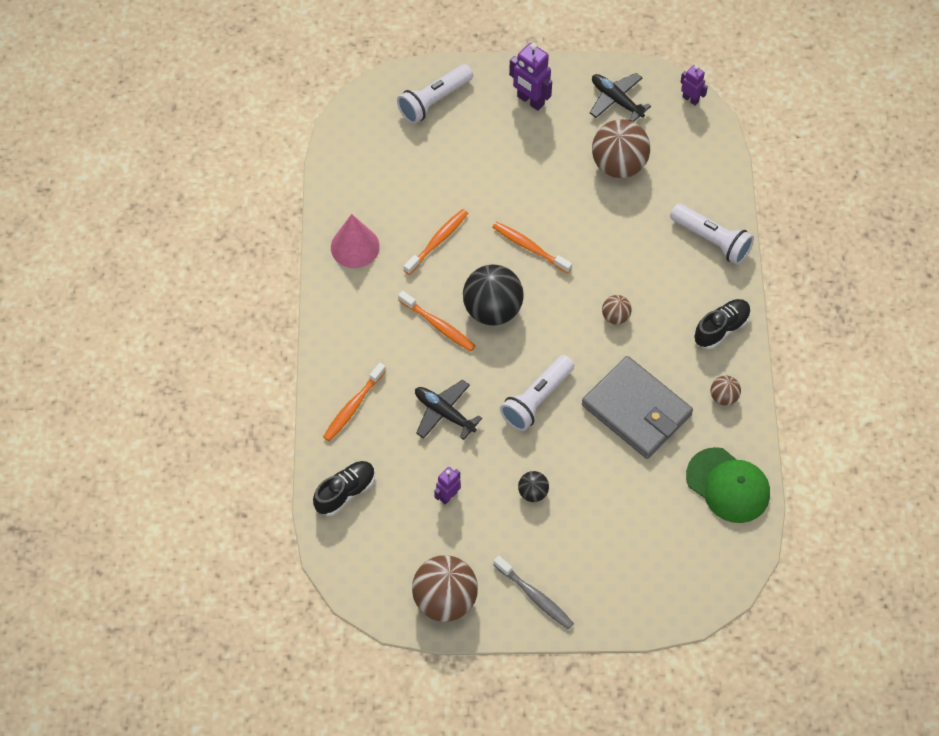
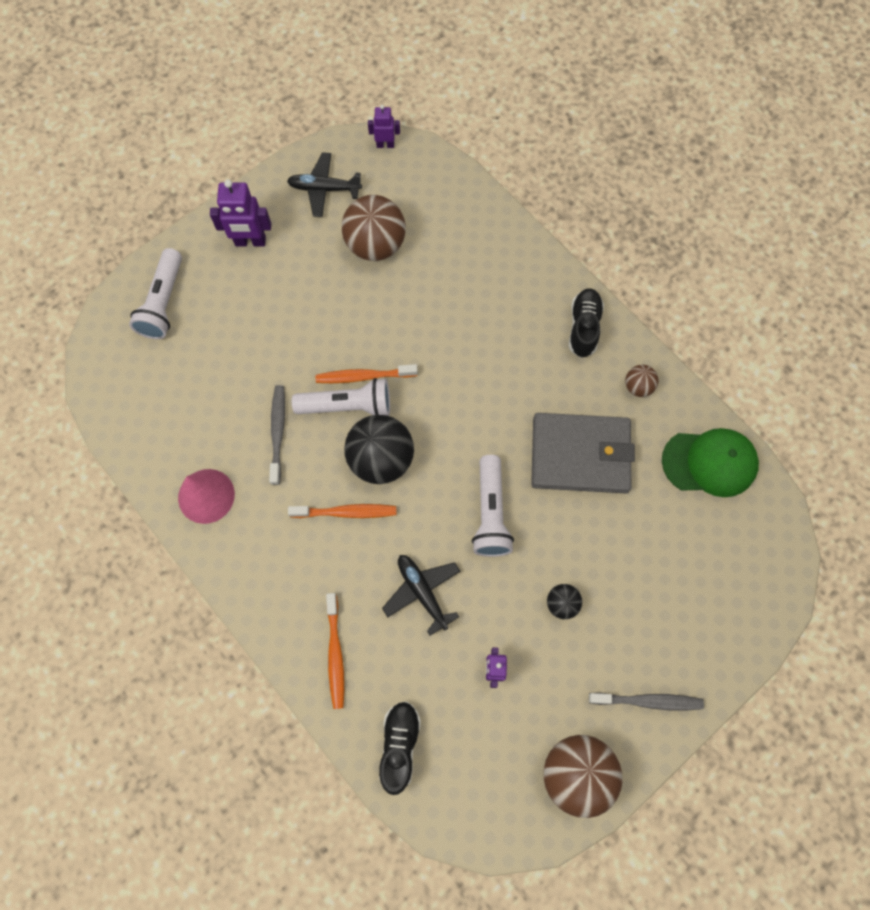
camera: 40 degrees left, 10 degrees up
orange toothbrush [404,209,468,275] -> grey toothbrush [269,385,285,485]
black plane [415,380,482,440] -> black plane turned 60 degrees clockwise [382,555,460,636]
brown ball [602,295,632,325] -> none
white flashlight [670,204,754,265] -> white flashlight moved to [292,378,390,416]

